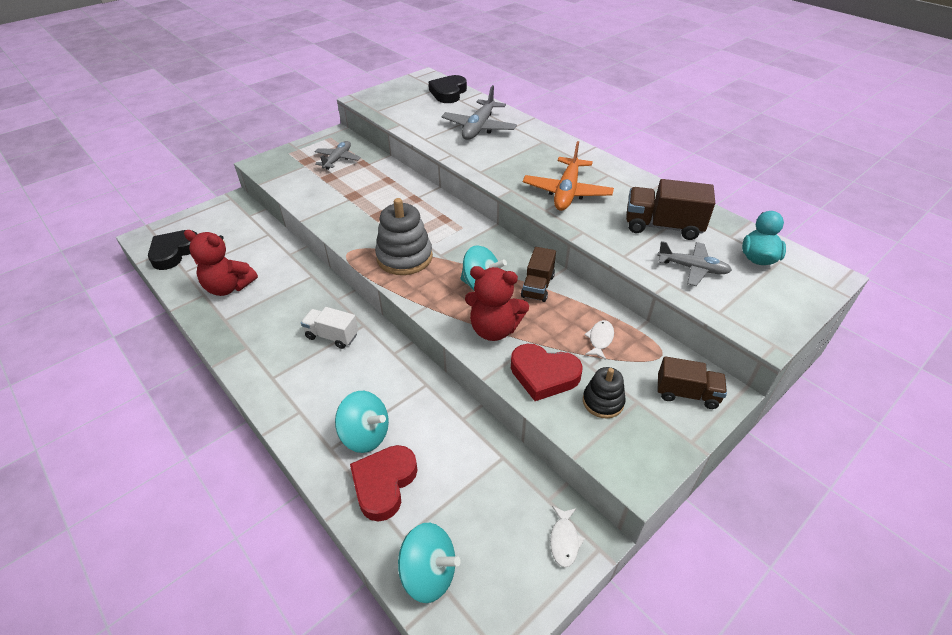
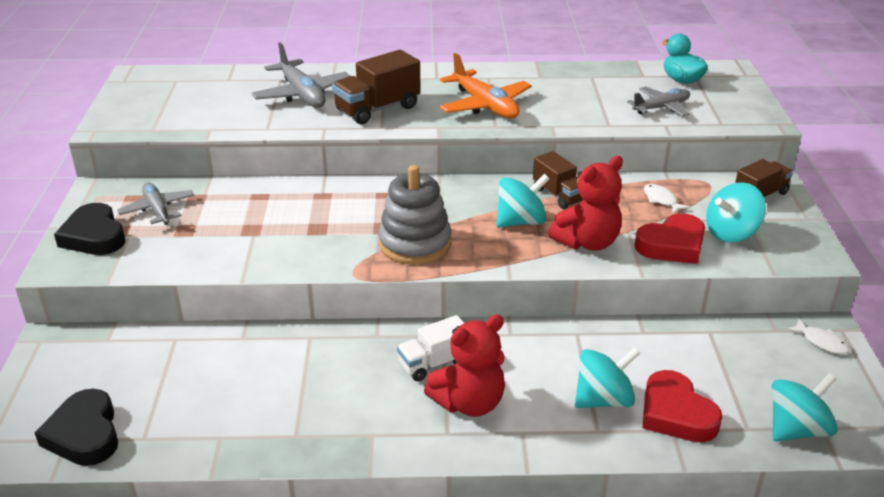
camera: 50 degrees left, 10 degrees down
red teddy bear [184,230,258,296] -> red teddy bear moved to [424,314,505,417]
black heart [429,75,467,103] -> black heart moved to [54,203,125,255]
black stacking toy [583,367,626,419] -> turquoise spinning top [706,182,766,243]
brown truck [626,179,715,240] -> brown truck moved to [332,50,421,124]

